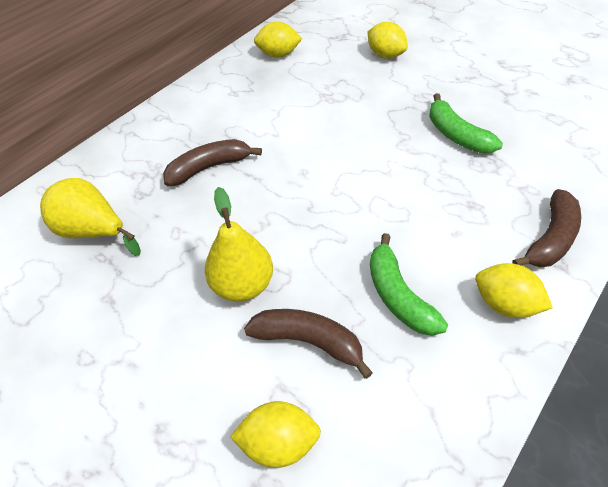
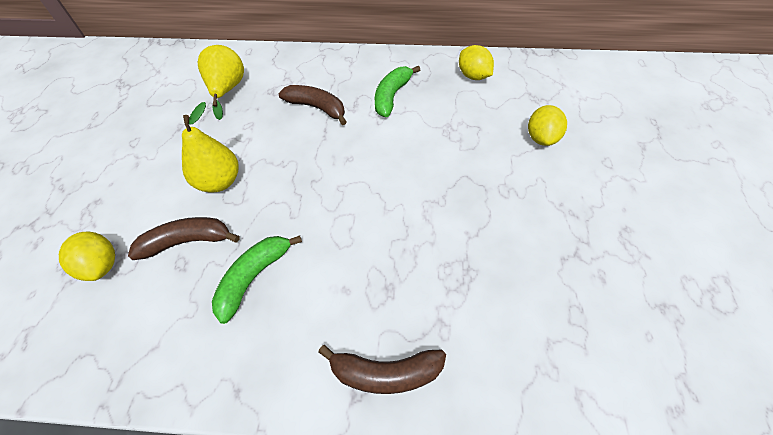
camera: 55 degrees right, 5 degrees up
brown banana [244,309,373,379] -> brown banana turned 90 degrees counterclockwise [128,217,240,260]
green banana [429,93,503,153] -> green banana moved to [375,66,420,117]
yellow lemon [476,263,553,318] -> none

